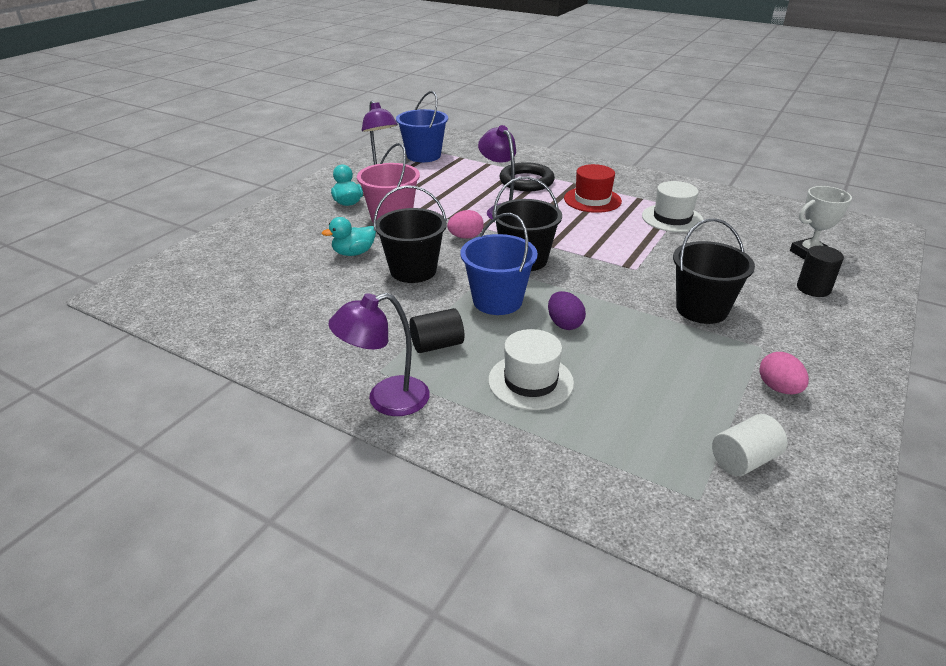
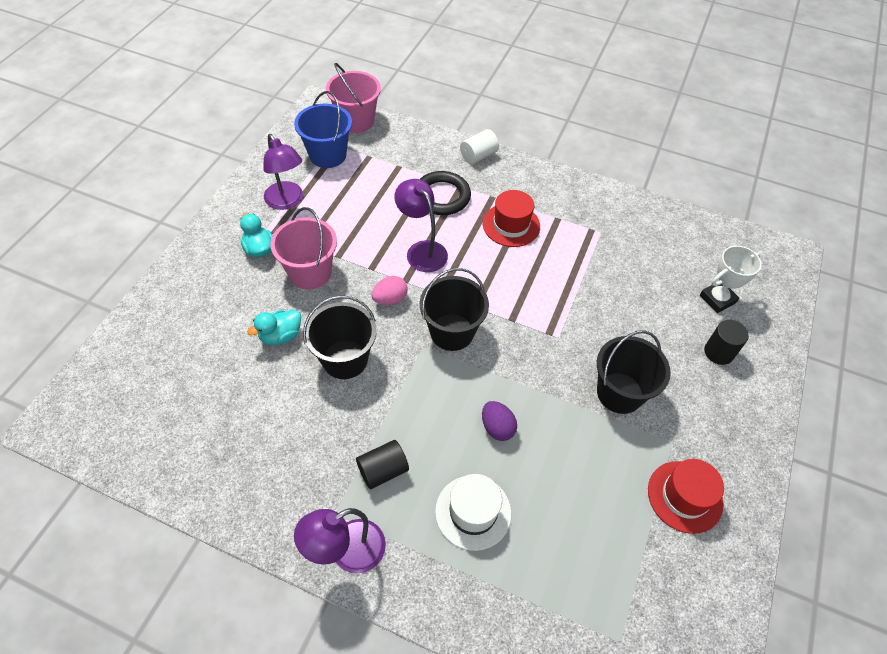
camera: 10 degrees left, 20 degrees up
blue bucket [461,213,538,315] -> none
white hat [642,181,704,232] -> none
white cylinder [712,414,787,476] -> white cylinder moved to [460,129,499,164]
pink egg [759,352,809,394] -> red hat [648,459,724,534]
none -> pink bucket [326,63,381,133]

